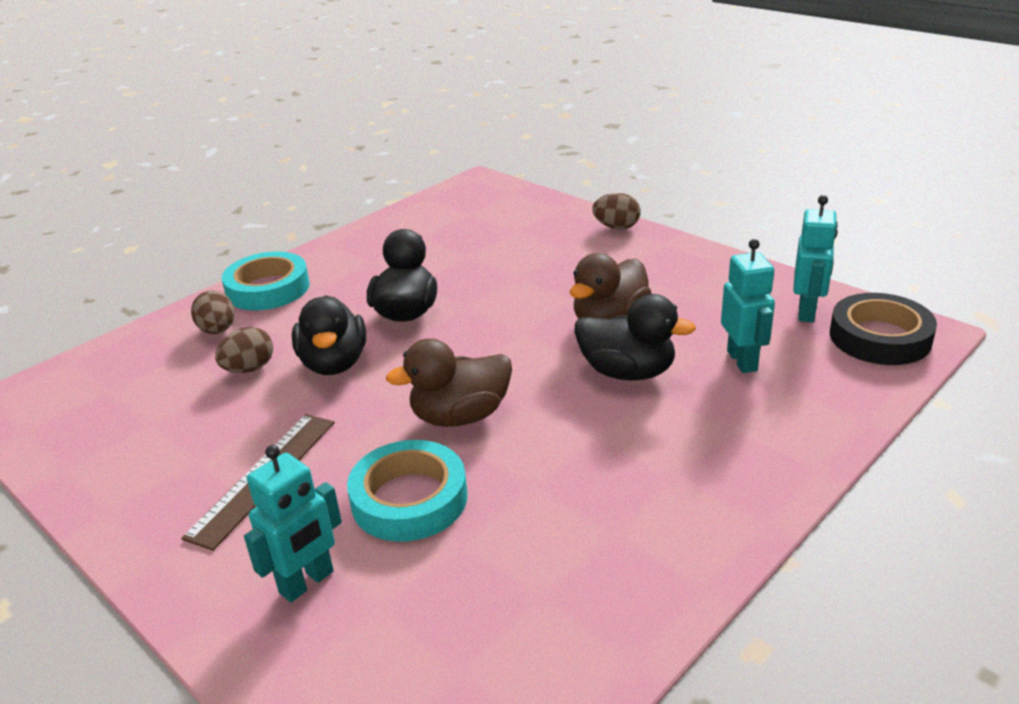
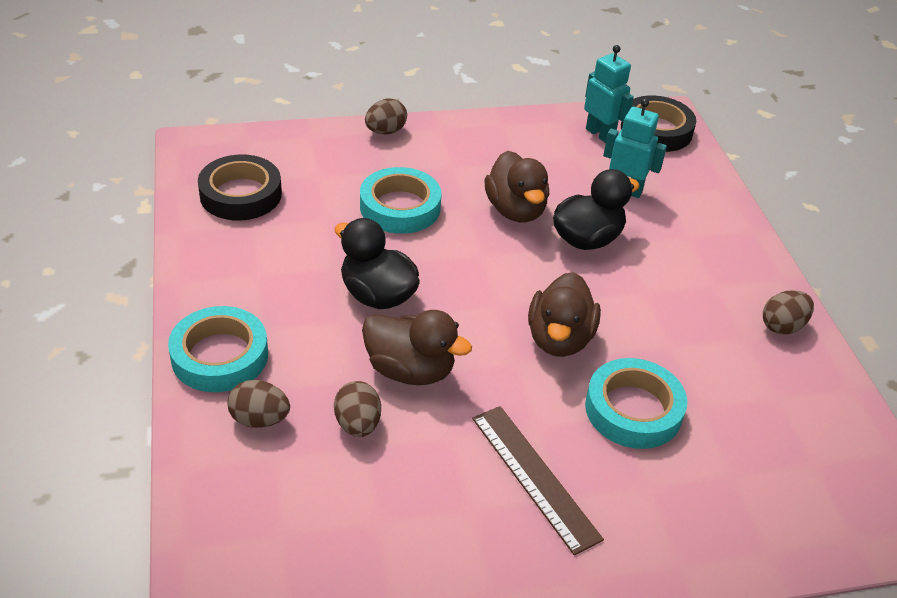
camera: 60 degrees left, 10 degrees up
turquoise robot [244,445,342,602] -> none
black duck [292,295,366,375] -> brown duck [362,310,472,385]
none -> black tape [198,154,282,221]
none -> turquoise tape [360,167,442,234]
none -> brown egg [763,290,814,335]

